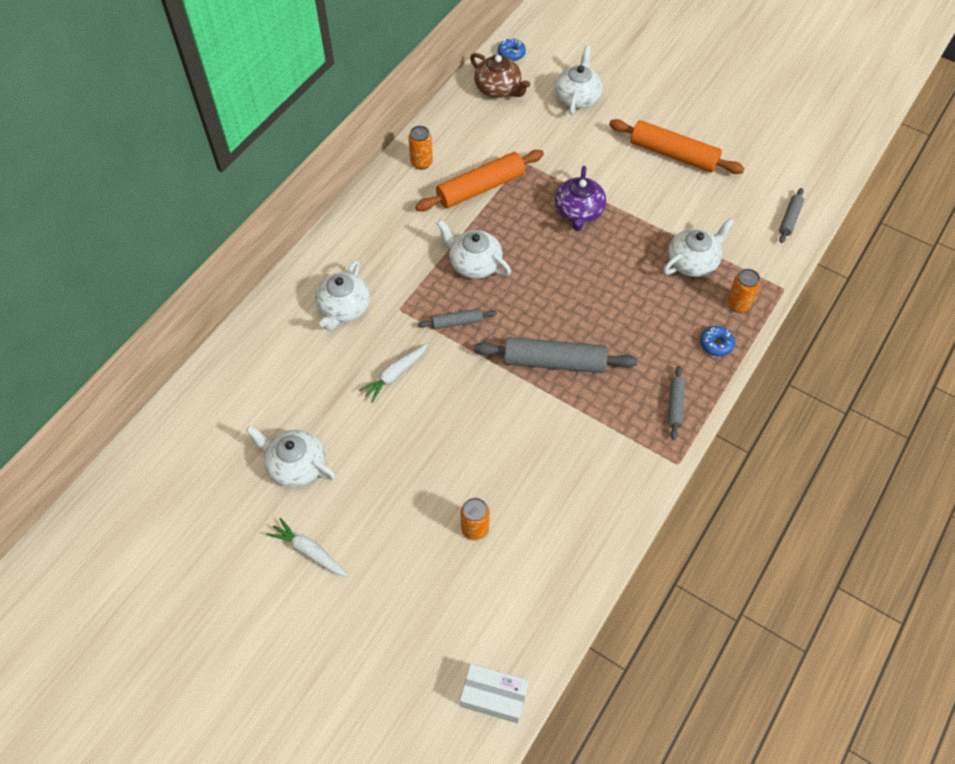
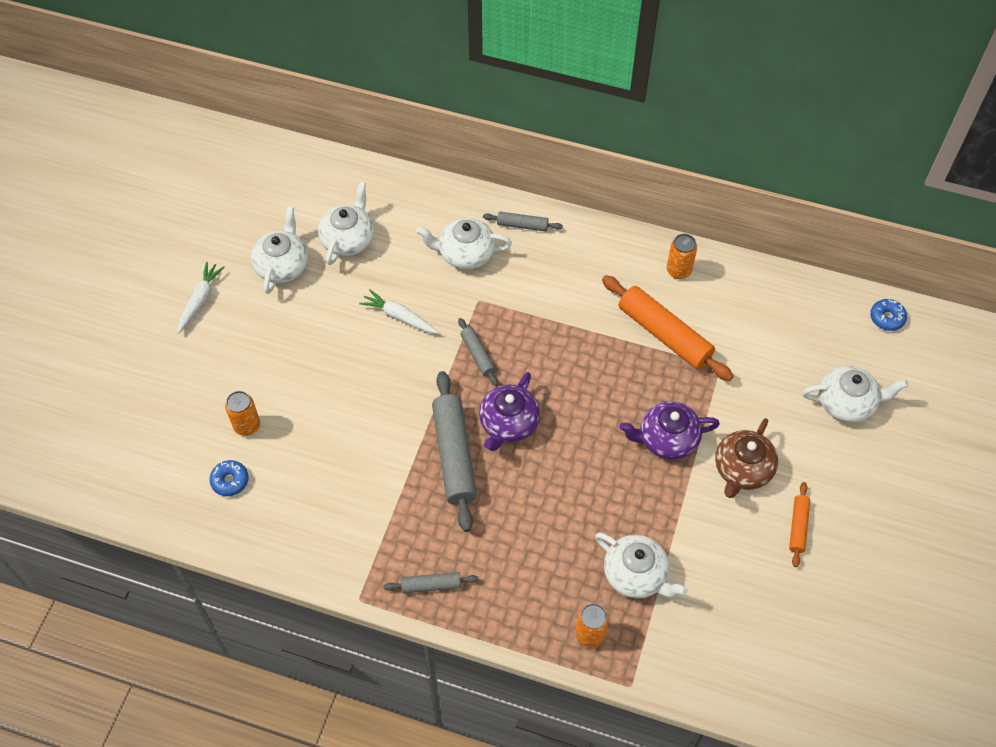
camera: 75 degrees right, 0 degrees up
white teapot [437,220,511,279] -> white teapot moved to [318,182,374,265]
white box [460,664,529,724] -> none
brown teapot [470,53,530,98] -> brown teapot moved to [715,418,778,498]
orange rolling pin [609,119,744,174] -> orange rolling pin [789,482,810,567], size x0.51
blue donut [700,326,735,357] -> blue donut moved to [210,460,249,496]
grey rolling pin [779,188,804,243] -> grey rolling pin moved to [483,212,563,232]
none -> purple teapot [479,372,540,451]

